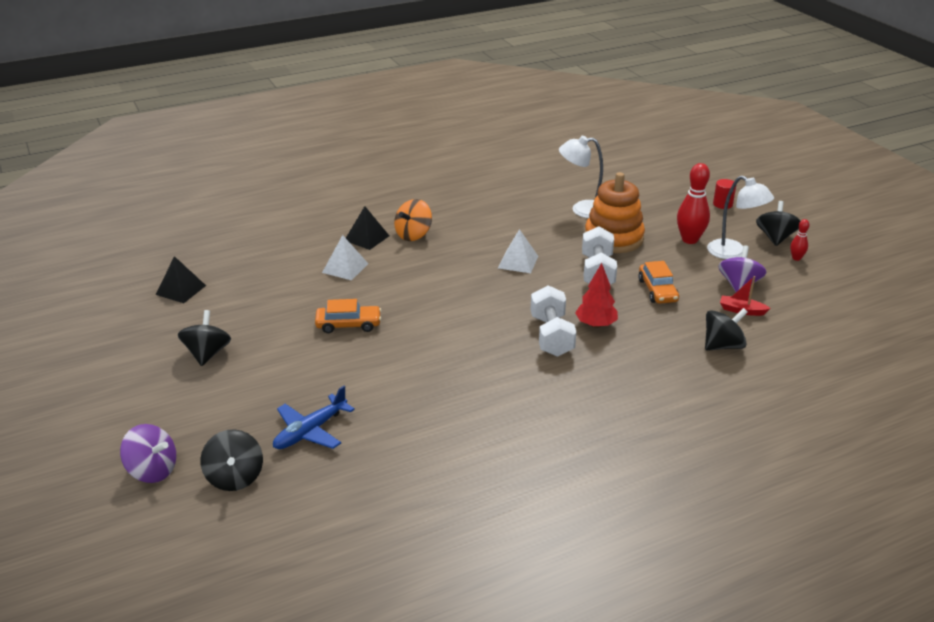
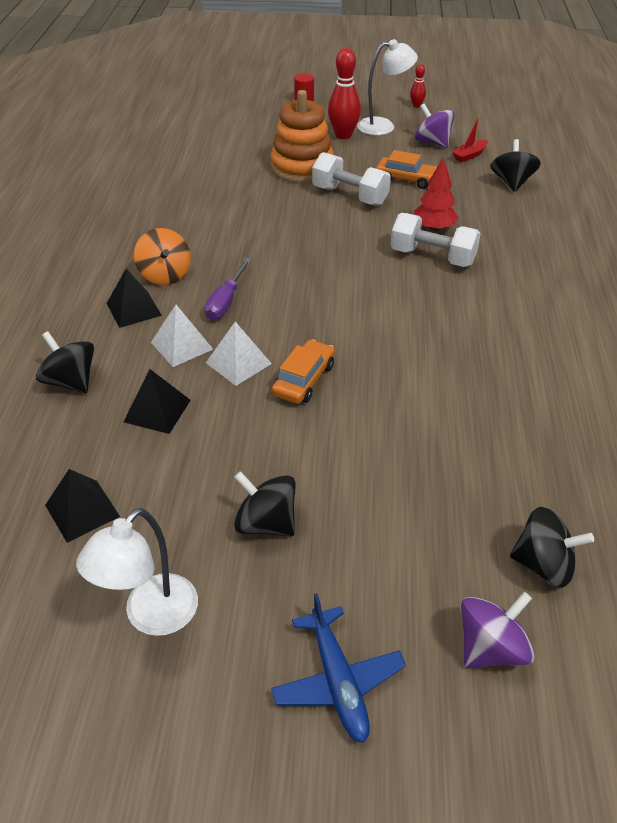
camera: 60 degrees left, 10 degrees up
blue plane [273,386,355,449] -> blue plane moved to [271,593,406,743]
white pyramid [498,229,538,273] -> white pyramid moved to [206,321,272,386]
white lamp [559,136,603,218] -> white lamp moved to [76,508,198,636]
black spinning top [756,201,800,246] -> black spinning top moved to [36,331,94,393]
none -> black pyramid [124,369,191,434]
none -> purple screwdriver [204,258,251,320]

